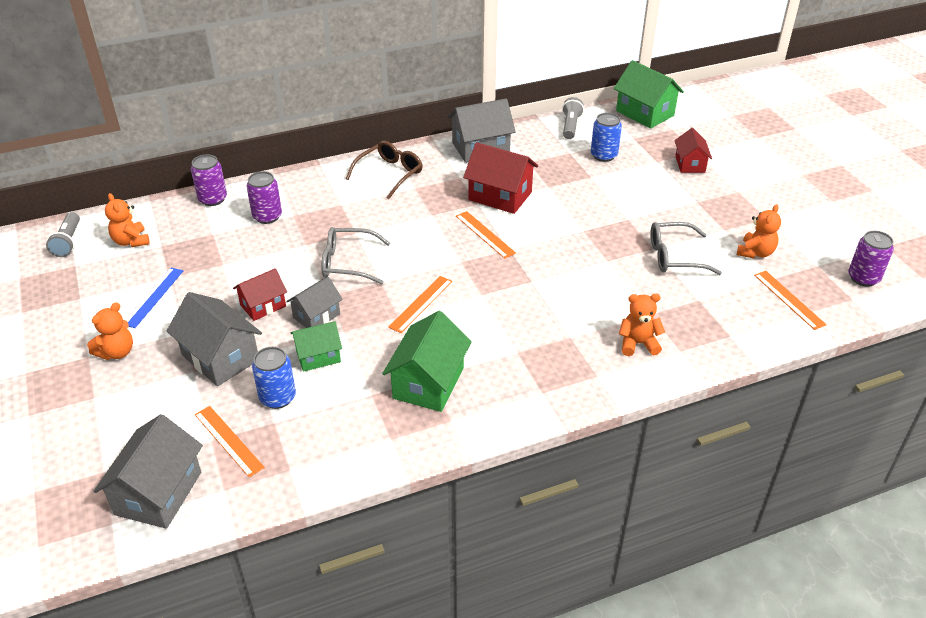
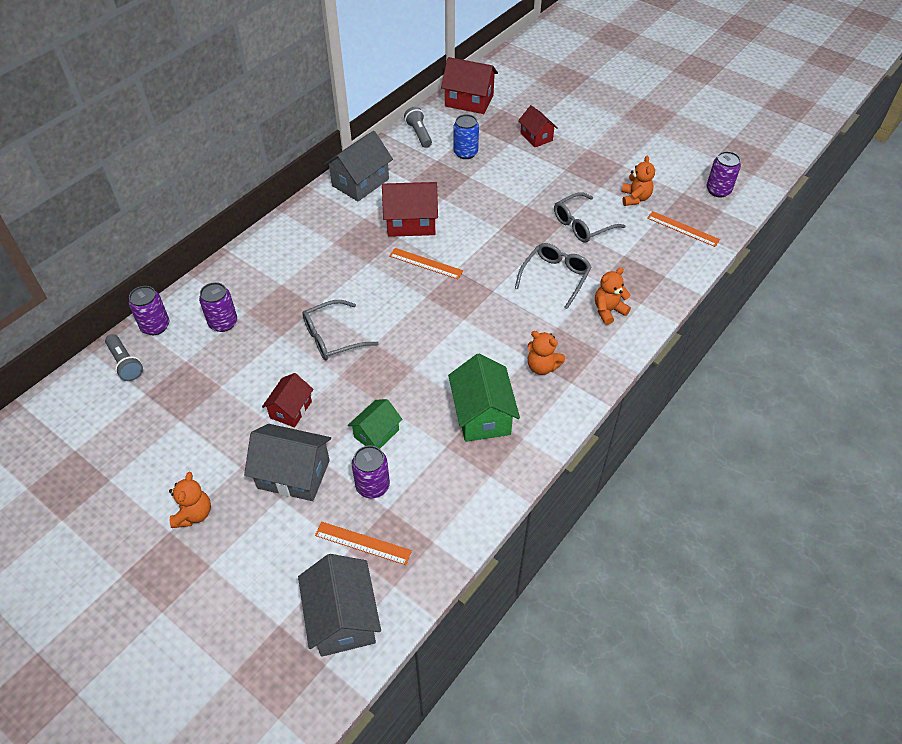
camera: 30 degrees left, 10 degrees up
grey flashlight [46,212,80,257] -> grey flashlight moved to [105,334,143,381]
orange teddy bear [105,193,150,247] -> orange teddy bear moved to [528,331,566,375]
blue ruler [126,268,183,328] -> none
blue can [252,347,296,409] -> purple can [352,446,390,498]
grey house [286,277,343,328] -> none
brown glasses [346,141,423,199] -> none
orange ruler [388,276,452,333] -> none
green house [614,60,684,129] -> red house [441,57,498,114]
none -> grey glasses [515,243,592,309]

